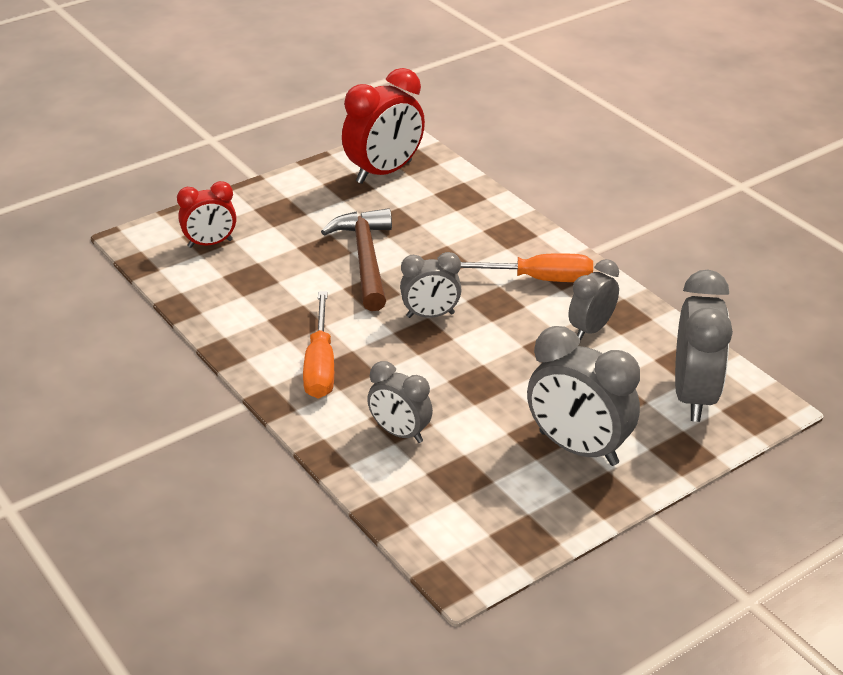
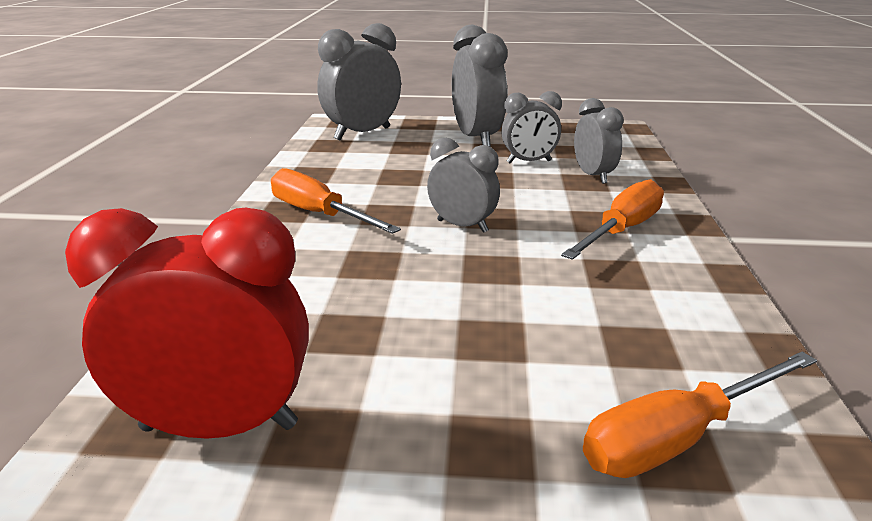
camera: 140 degrees left, 10 degrees down
red clock [177,181,236,248] -> orange screwdriver [583,352,817,478]
brown hammer [321,208,392,311] -> none
grey clock [569,259,619,340] -> grey clock moved to [501,91,562,163]

